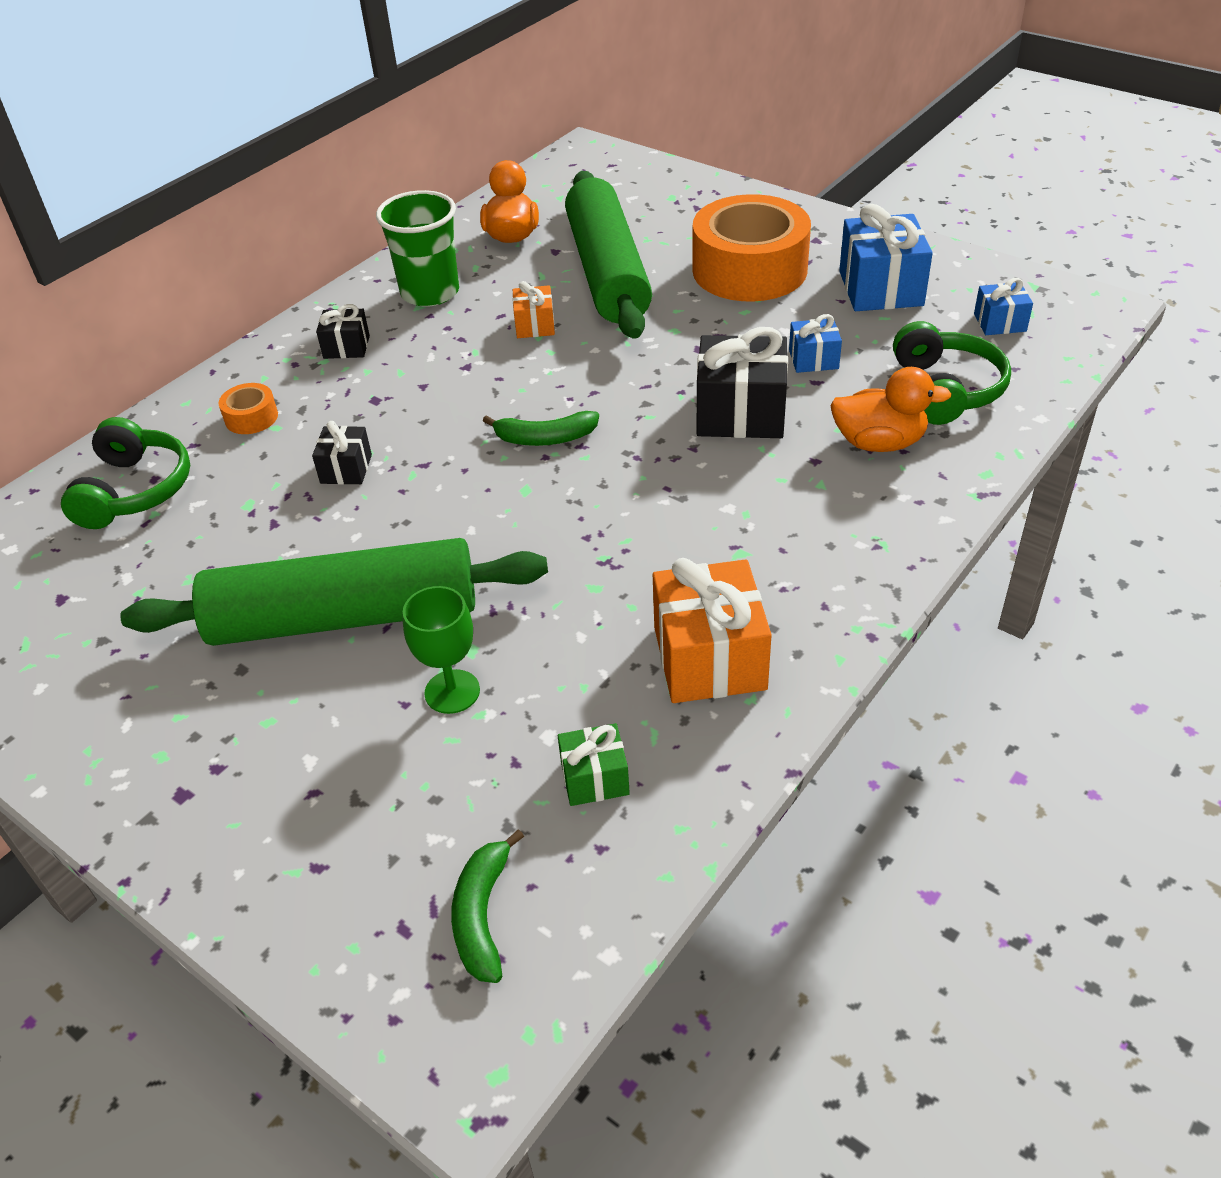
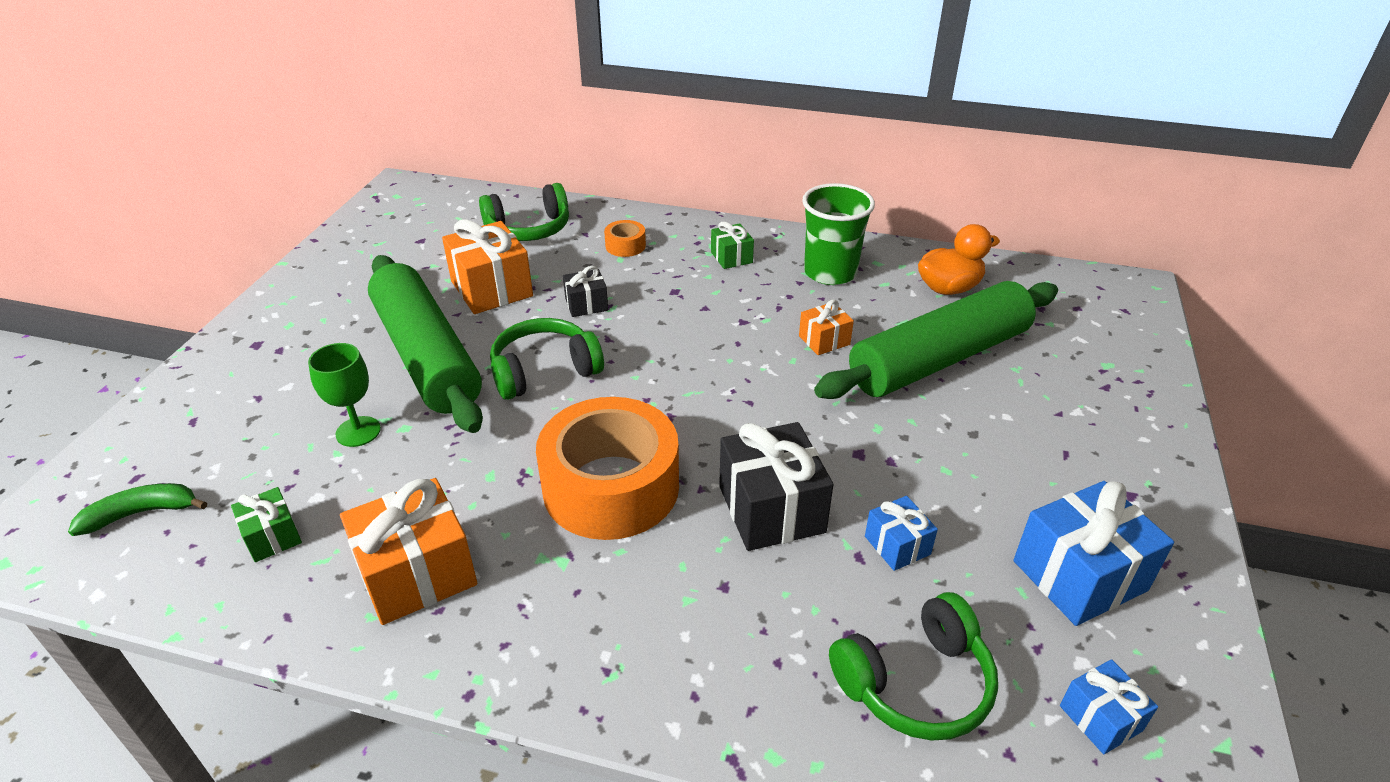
camera: 65 degrees right, 5 degrees down
black gift [316,304,370,359] -> green gift [711,221,754,269]
green banana [483,411,599,446] -> none
orange tape [693,194,811,301] -> orange tape moved to [536,397,679,540]
orange duck [830,367,952,452] -> none
none -> orange gift [442,219,533,314]
none -> green headphones [490,318,604,400]

